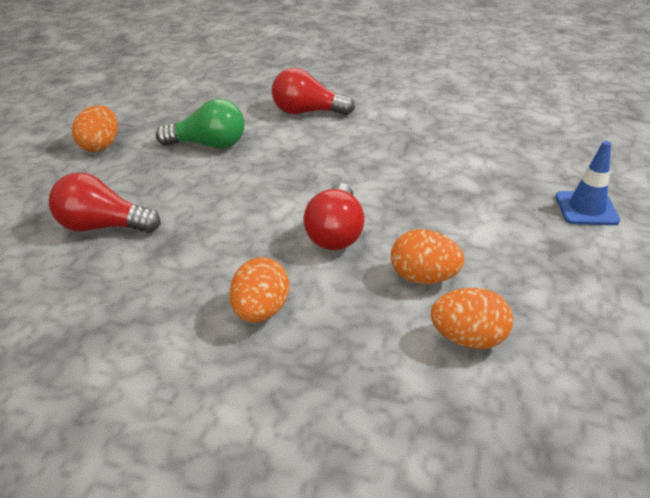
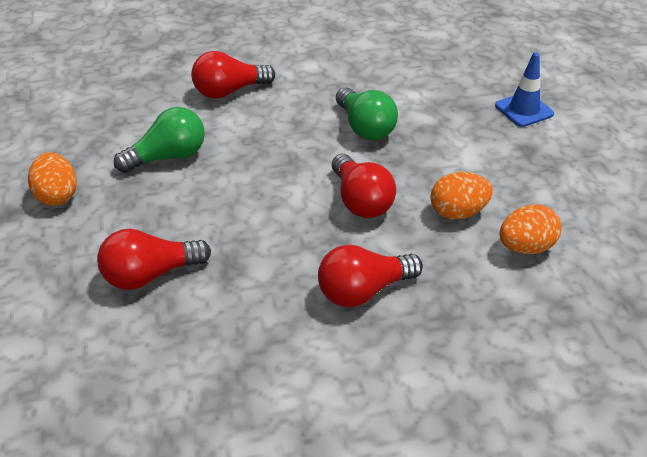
camera: 30 degrees left, 5 degrees up
orange egg [230,257,289,323] -> red light bulb [318,245,423,307]
none -> green light bulb [336,88,398,140]

